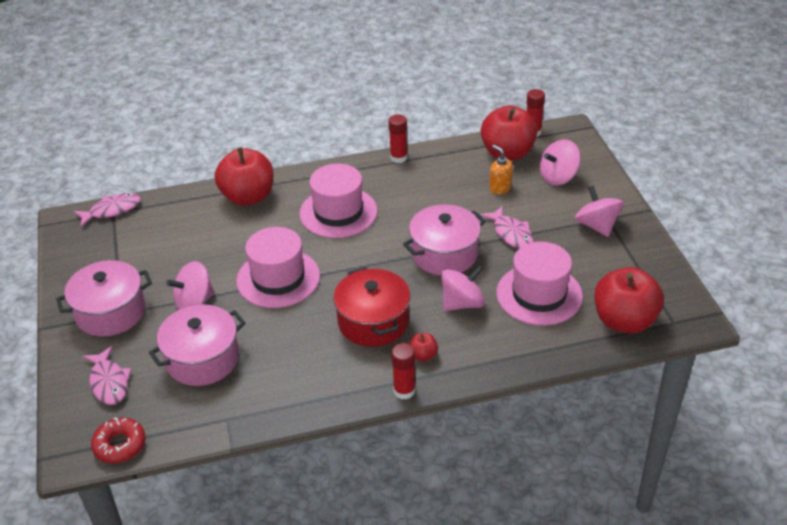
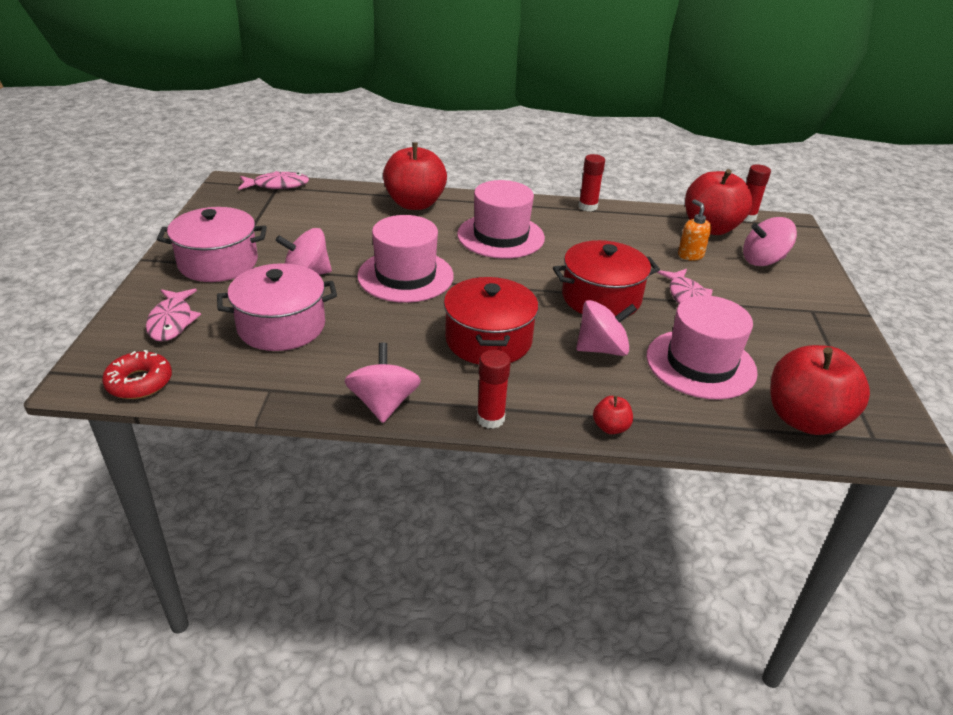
camera: 15 degrees right, 5 degrees down
pink pot [403,204,486,275] -> red pot [553,240,660,316]
red apple [409,333,438,362] -> red apple moved to [593,396,633,434]
pink spinning top [575,186,624,237] -> pink spinning top moved to [345,343,421,423]

